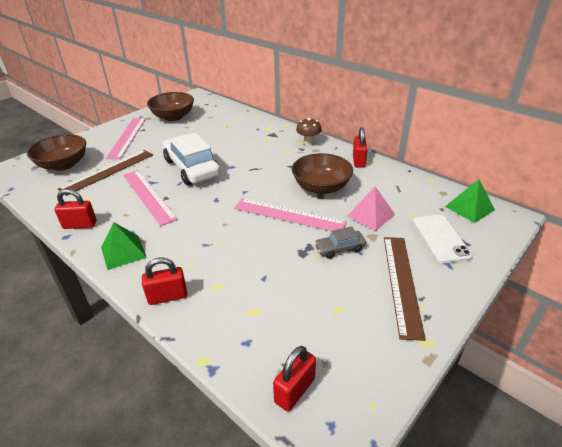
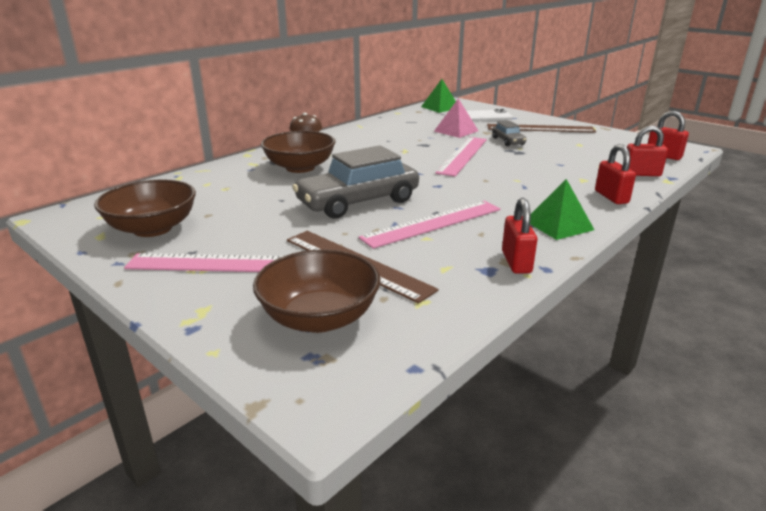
camera: 90 degrees left, 10 degrees down
white car [163,133,220,185] -> grey car [293,145,419,218]
brown bowl [292,153,353,194] -> brown bowl moved to [261,131,335,173]
red padlock [353,127,367,168] -> red padlock moved to [627,126,668,176]

